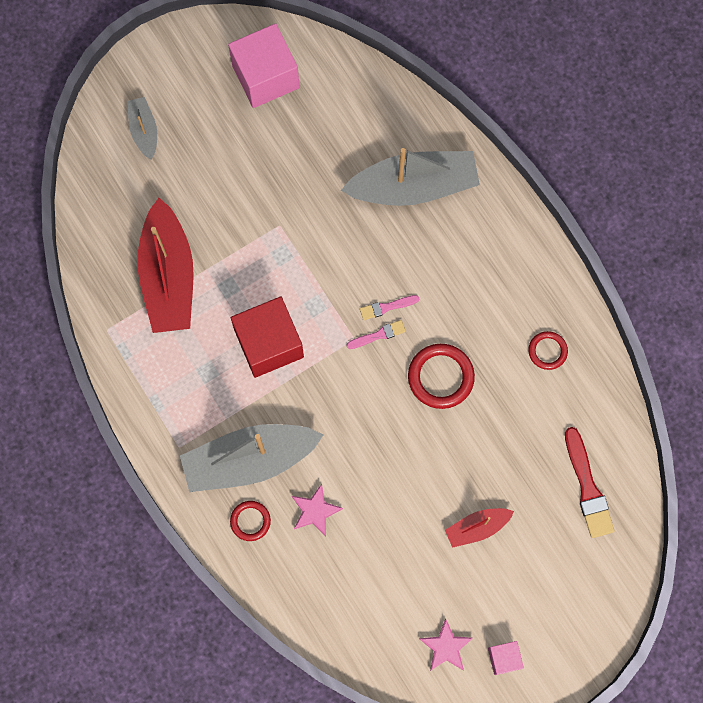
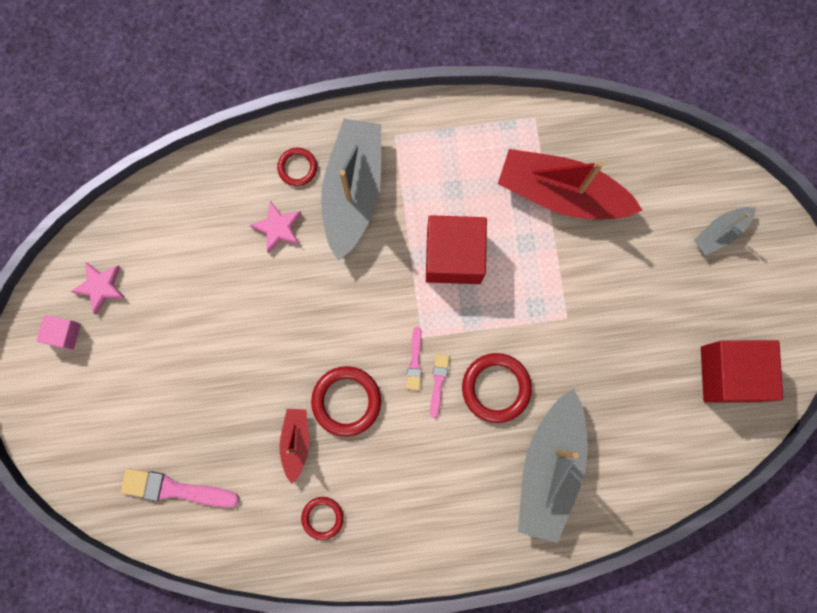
camera: 115 degrees right, 5 degrees up
grey boat [127,97,157,159] -> grey boat turned 135 degrees clockwise [694,207,756,255]
pink cube [228,23,300,108] -> red cube [701,340,783,403]
red boat [445,508,514,548] -> red boat moved to [280,409,309,484]
red brush [565,427,614,538] -> pink brush [121,468,239,508]
none -> red ring [462,353,532,423]

